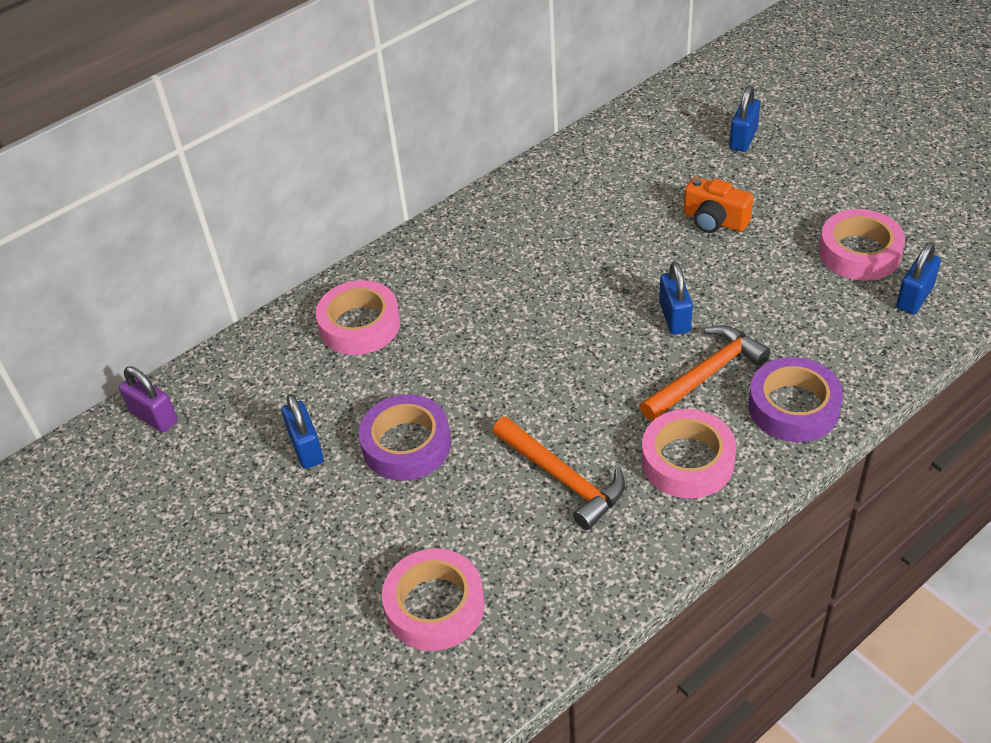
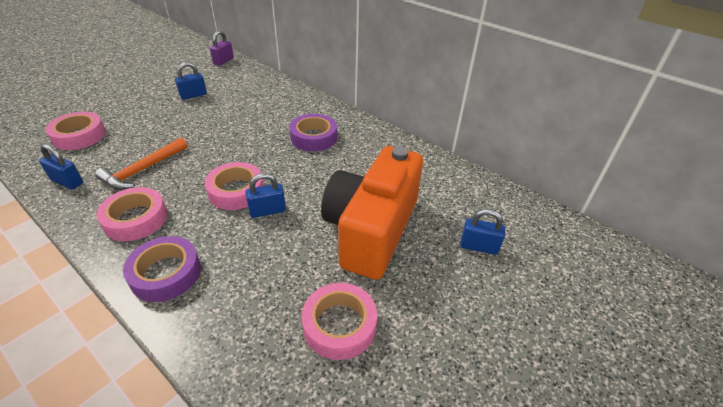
camera: 75 degrees right, 5 degrees down
pink tape [316,280,400,355] -> pink tape moved to [205,162,264,210]
purple tape [359,394,451,481] -> purple tape moved to [289,114,337,151]
orange hammer [640,325,771,421] -> none
orange camera [684,177,754,233] -> orange camera [321,146,423,280], size x2.37
blue padlock [896,242,941,314] -> blue padlock moved to [39,144,83,190]

